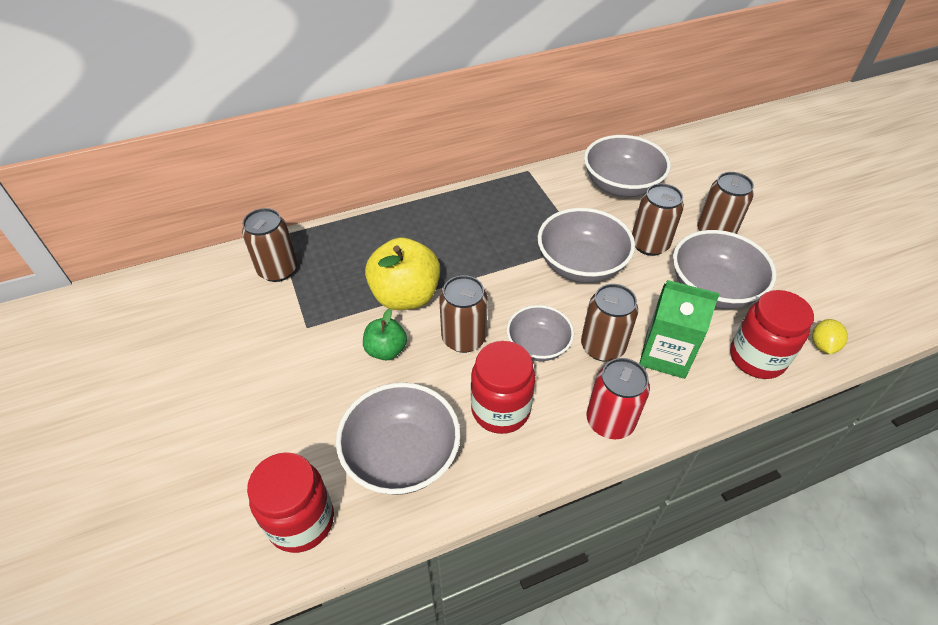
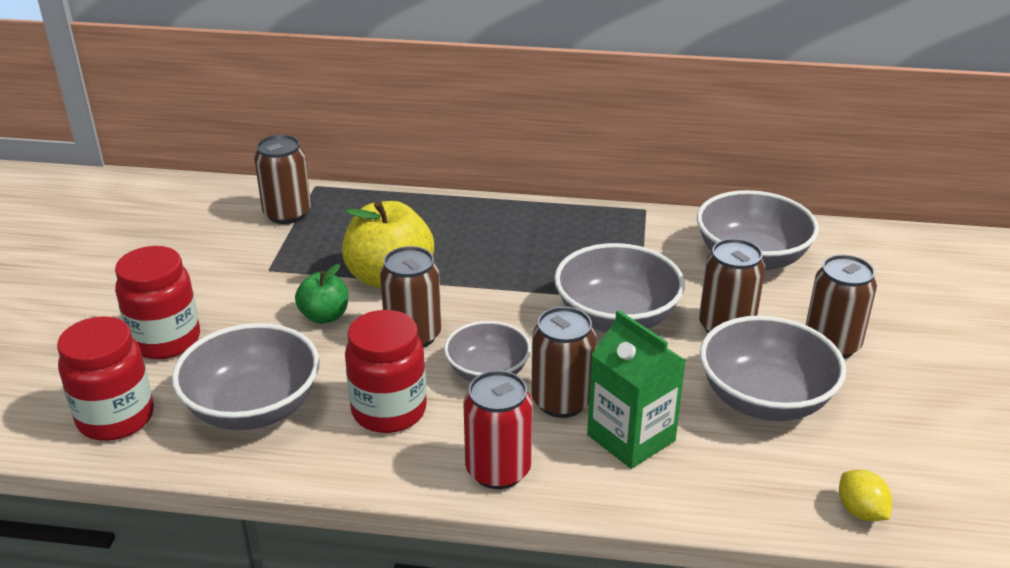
camera: 30 degrees right, 15 degrees down
red jar [730,290,814,379] -> red jar moved to [115,246,200,359]
yellow lemon [812,319,848,354] -> yellow lemon turned 75 degrees counterclockwise [839,470,892,521]

